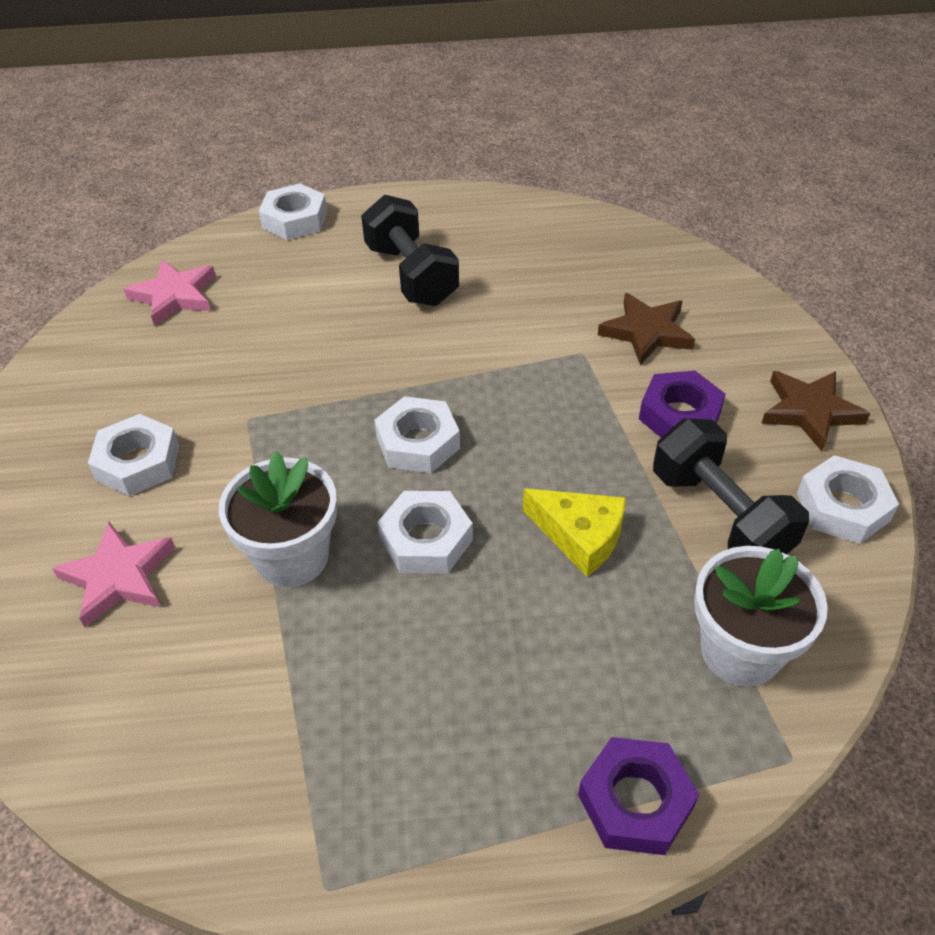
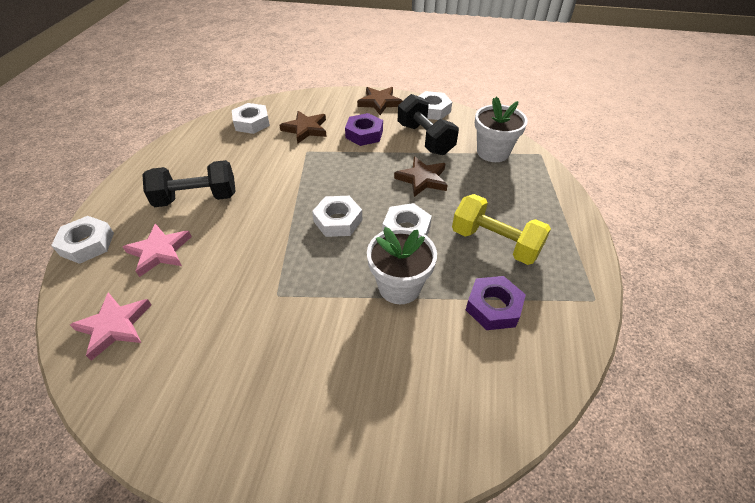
camera: 75 degrees left, 0 degrees up
pink star [52,522,175,627] -> pink star moved to [123,223,192,277]
white nut [88,414,179,496] -> white nut moved to [232,103,270,134]
yellow cheese [523,488,626,577] -> brown star [394,156,448,197]
purple nut [578,737,699,855] -> purple nut moved to [466,276,526,330]
black dumbbell [653,418,809,554] -> black dumbbell turned 75 degrees clockwise [398,94,459,155]
none -> yellow dumbbell [452,194,551,265]

